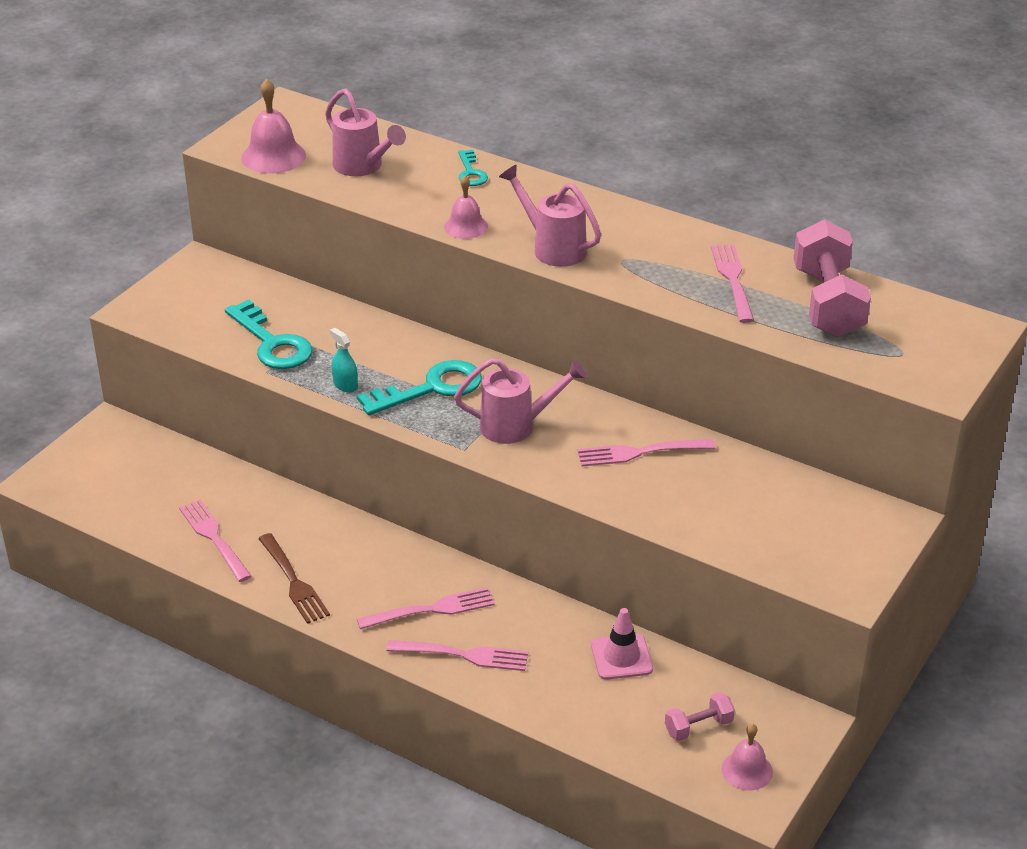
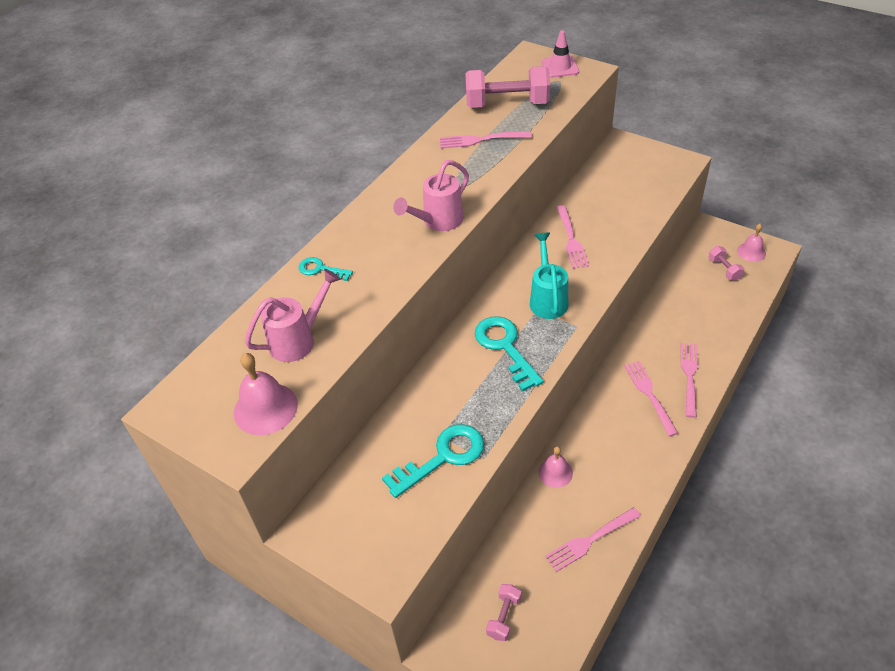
camera: 85 degrees left, 10 degrees up
brown fork [258,533,330,624] -> none
turquoise spray bottle [330,328,358,393] -> none
pink bell [444,176,488,239] -> pink bell moved to [538,446,573,488]
pink watering can [454,358,587,444] -> turquoise watering can [530,233,568,319]
turquoise key [458,150,488,186] -> turquoise key turned 150 degrees counterclockwise [298,257,353,281]
pink traffic cone [591,608,653,680] -> pink traffic cone moved to [542,30,579,78]
none -> pink dumbbell [486,584,521,641]

